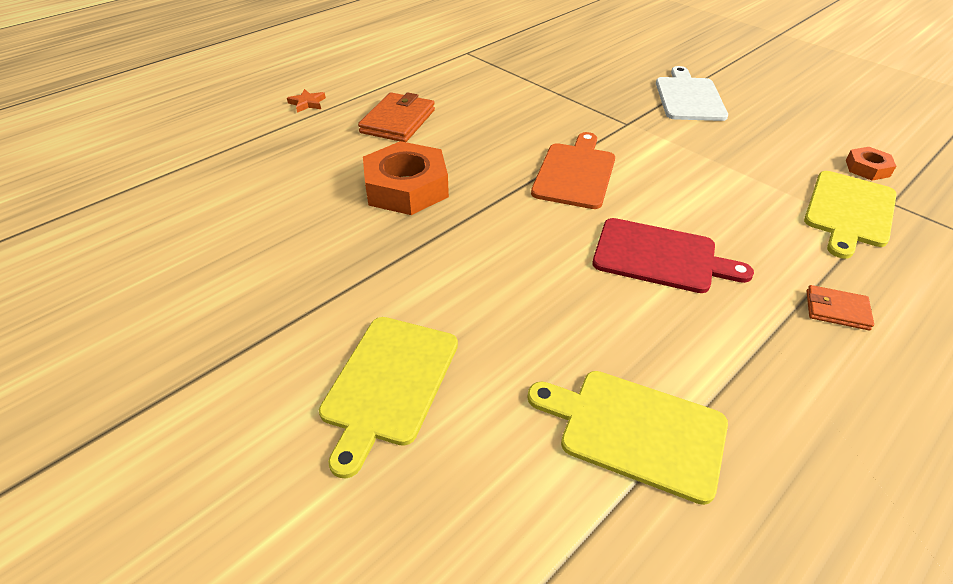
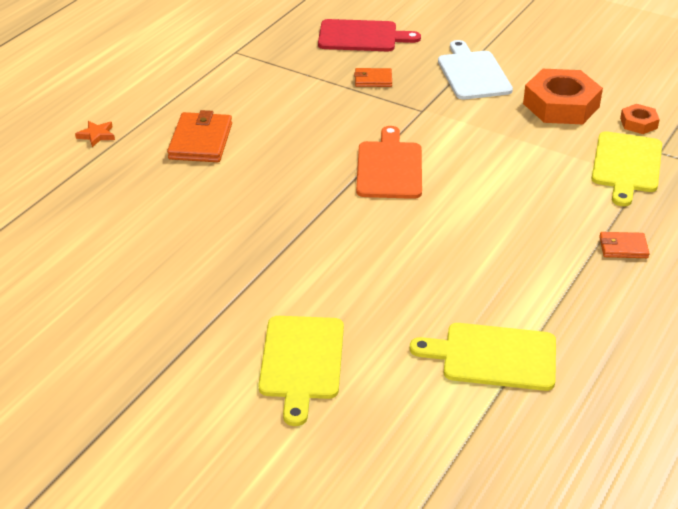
camera: 15 degrees left, 5 degrees down
orange nut [363,141,449,215] -> orange nut moved to [523,69,603,124]
red cutting board [593,218,754,293] -> red cutting board moved to [318,19,421,51]
none -> orange wallet [354,68,392,87]

